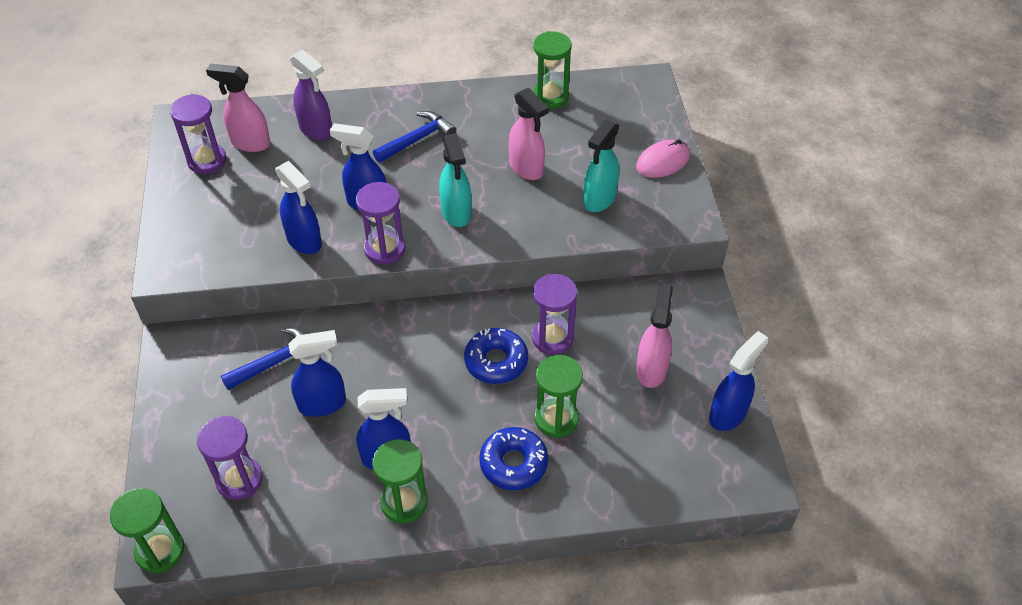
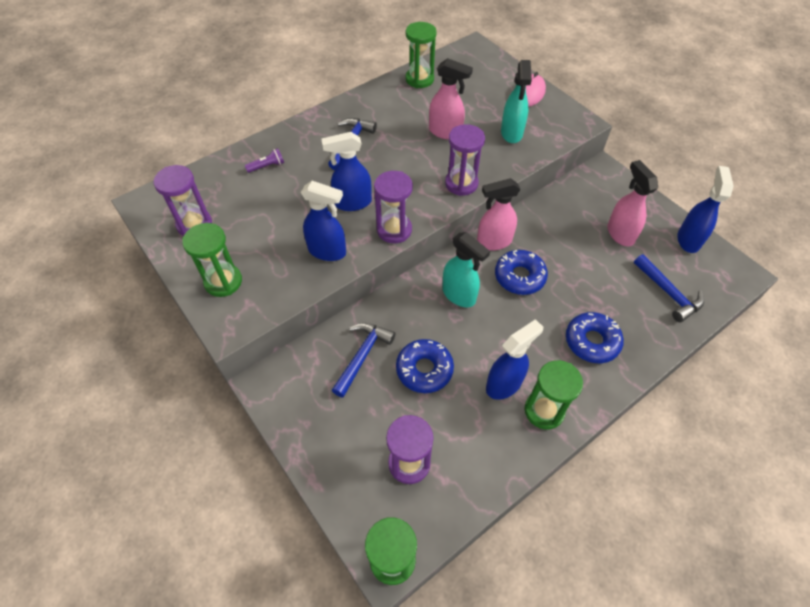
camera: 30 degrees left, 5 degrees up
pink spray bottle [206,63,271,152] -> pink spray bottle moved to [477,178,521,251]
blue spray bottle [288,330,346,417] -> blue donut [396,339,454,393]
purple spray bottle [290,49,332,141] -> purple flashlight [245,148,284,173]
turquoise spray bottle [439,133,471,227] -> turquoise spray bottle moved to [442,232,490,307]
purple hourglass [532,274,577,354] -> purple hourglass moved to [445,124,485,196]
green hourglass [534,355,583,438] -> green hourglass moved to [182,223,242,297]
none -> blue hammer [634,254,704,322]

